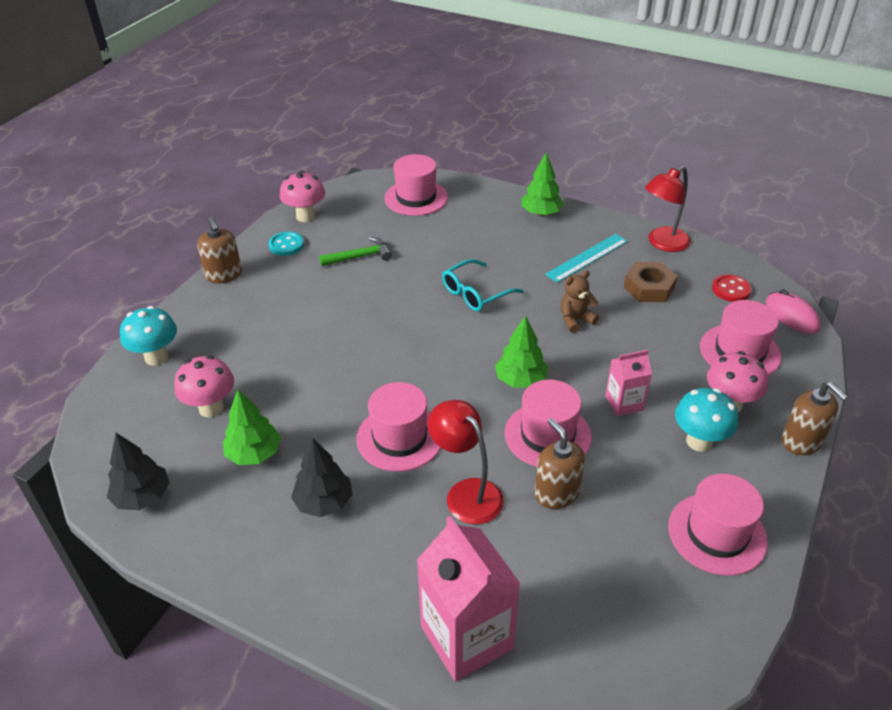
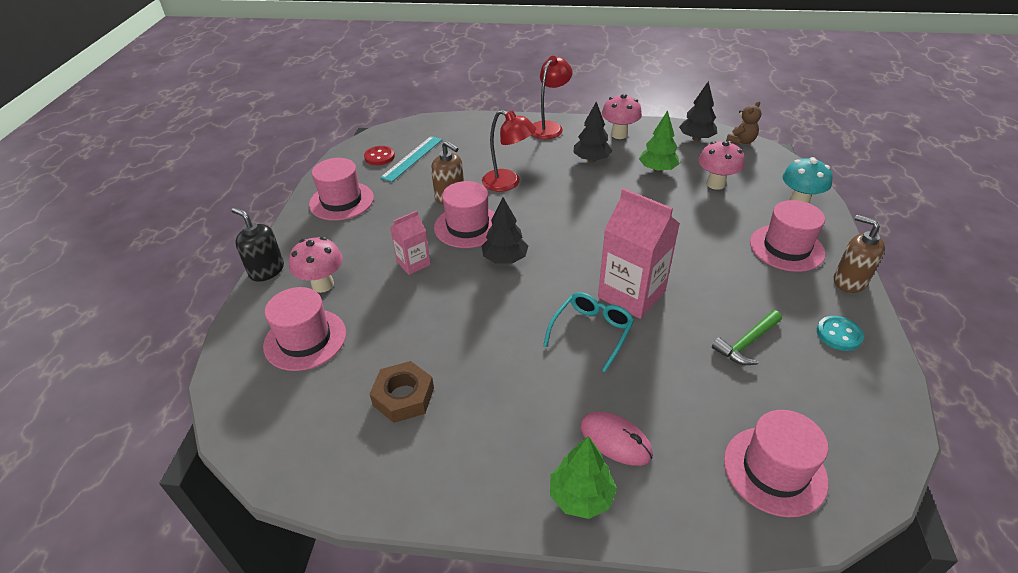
camera: 160 degrees right, 0 degrees up
pink mushroom [280,171,325,222] -> pink mushroom moved to [602,94,642,139]
pink hat [356,382,441,472] -> pink hat moved to [750,200,825,272]
pink carton [417,516,521,682] -> pink carton moved to [598,188,680,319]
green tree [495,315,548,388] -> black tree [482,197,528,264]
turquoise ruler [545,234,628,283] -> turquoise ruler moved to [380,136,442,182]
brown teddy bear [560,271,599,333] -> brown teddy bear moved to [726,101,761,145]
red lamp [645,166,691,252] -> red lamp moved to [532,56,573,139]
turquoise mushroom [675,388,738,452] -> none
red button [712,274,752,302] -> red button moved to [364,146,395,165]
pink mouse [765,289,821,334] -> pink mouse moved to [580,411,653,466]
brown soap dispenser [782,381,848,455] -> black soap dispenser [232,208,284,282]

